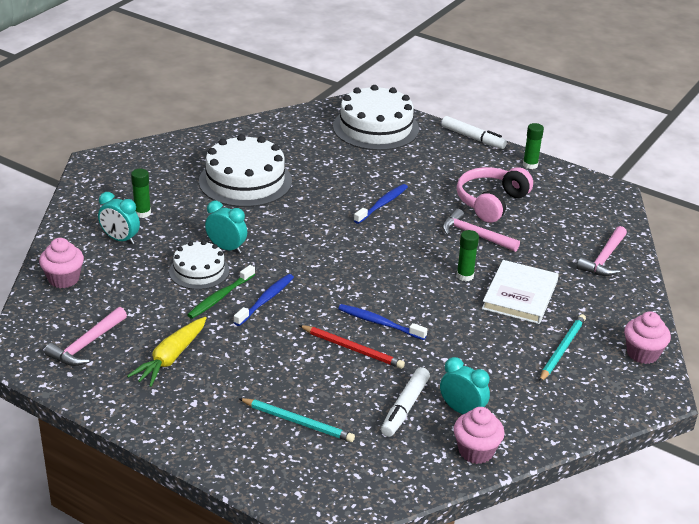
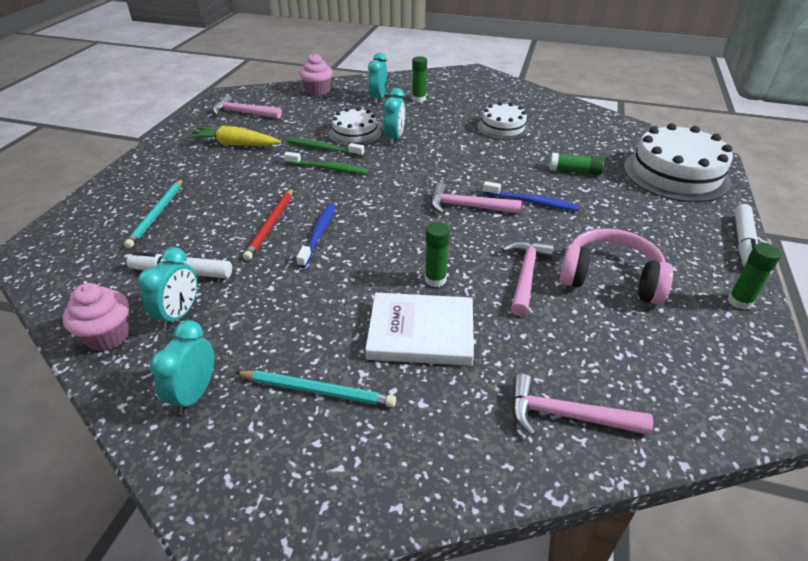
camera: 75 degrees right, 5 degrees up
white cake [199,134,292,207] -> white cake [477,102,529,140], size x0.58
blue toothbrush [234,274,294,326] -> green toothbrush [284,152,369,174]
pink cupcake [624,311,671,364] -> none
none -> turquoise clock [150,320,214,414]
none -> pink hammer [431,182,522,214]
none -> green glue stick [550,153,604,175]

